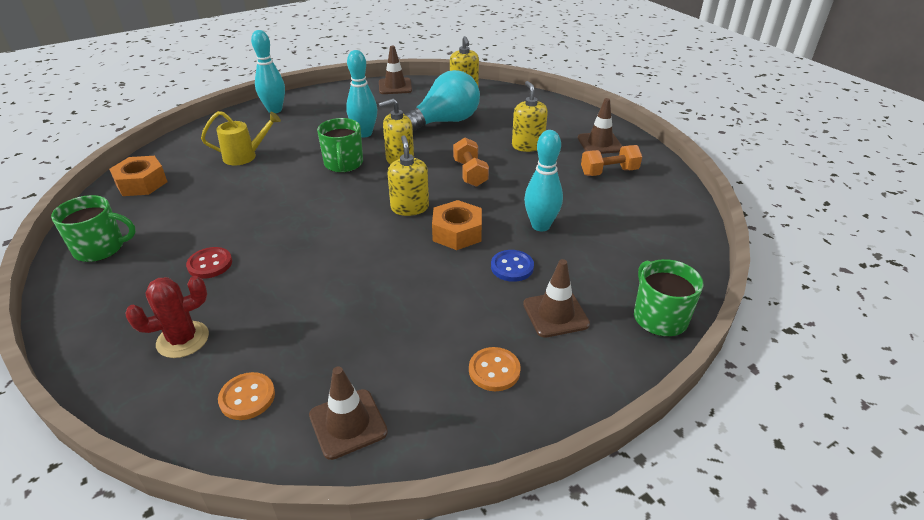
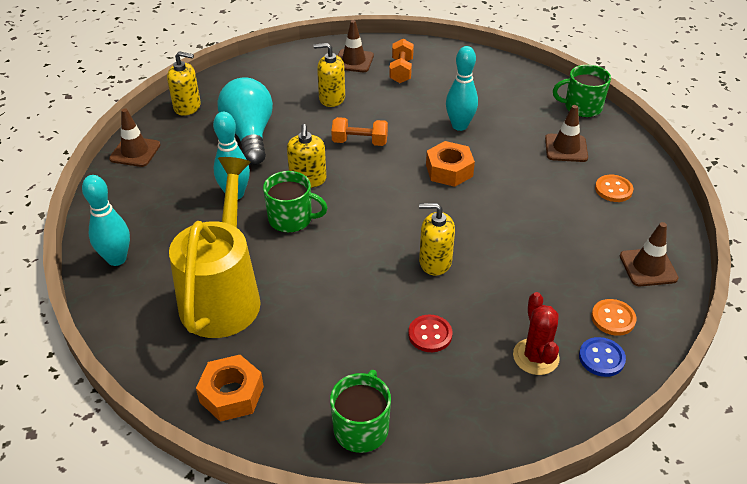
camera: 70 degrees left, 5 degrees up
yellow watering can [201,111,281,165] -> yellow watering can [169,157,261,338], size x2.02
yellow soap dispenser [388,135,429,216] -> yellow soap dispenser moved to [419,203,455,275]
blue button [491,250,534,282] -> blue button moved to [579,337,626,377]

